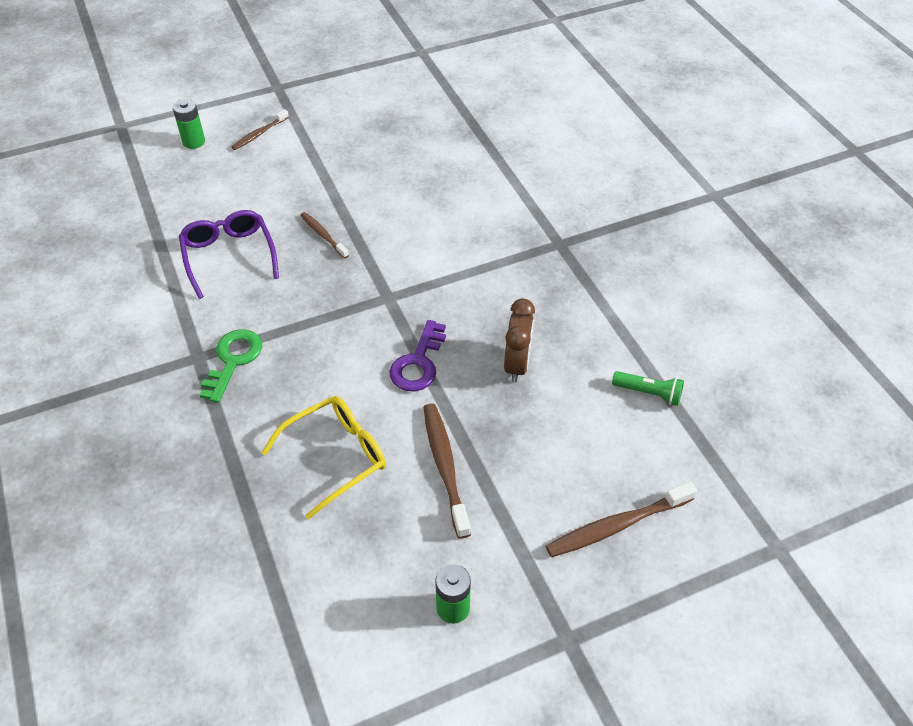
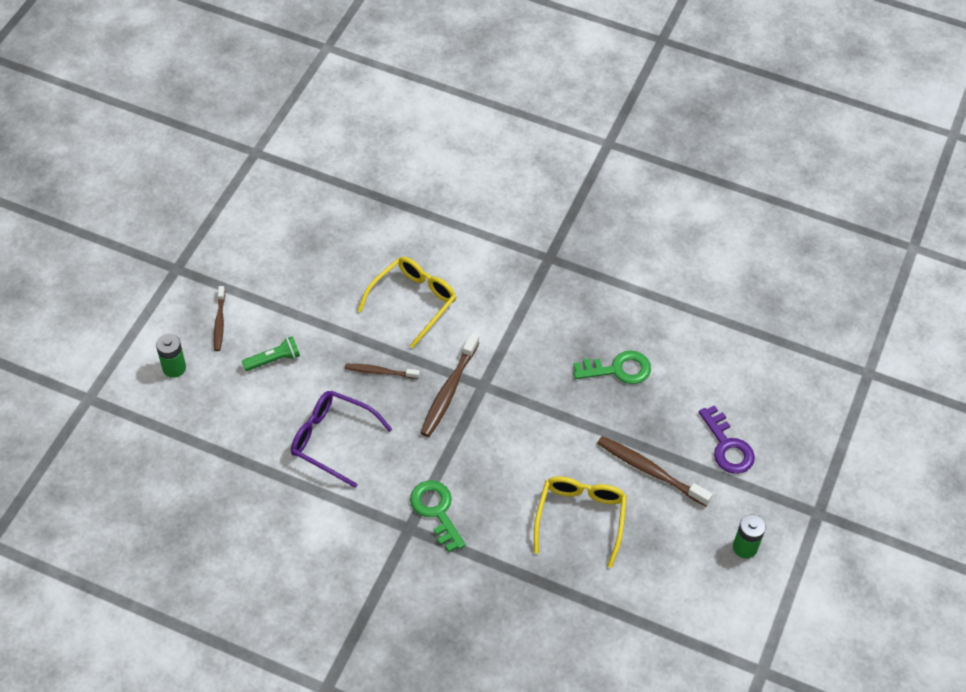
camera: 45 degrees left, 5 degrees up
purple key [390,320,446,391] -> purple key moved to [699,405,755,474]
brown clock [504,299,535,383] -> green key [574,351,651,384]
brown toothbrush [546,482,697,557] -> brown toothbrush moved to [420,333,479,437]
green flashlight [612,371,684,406] -> green flashlight moved to [242,336,300,371]
none -> yellow glasses [357,257,456,348]

